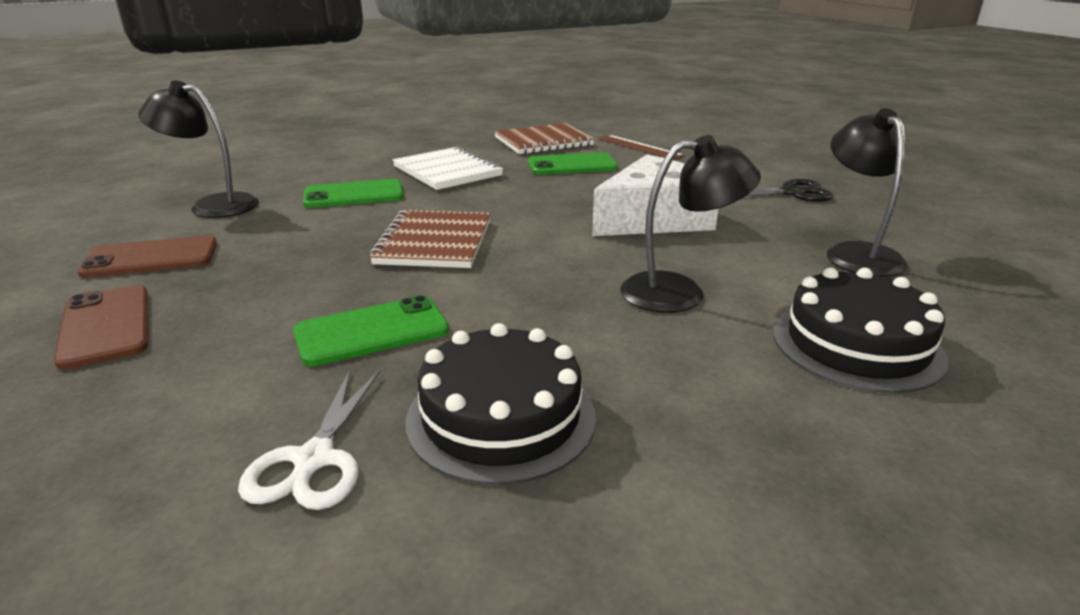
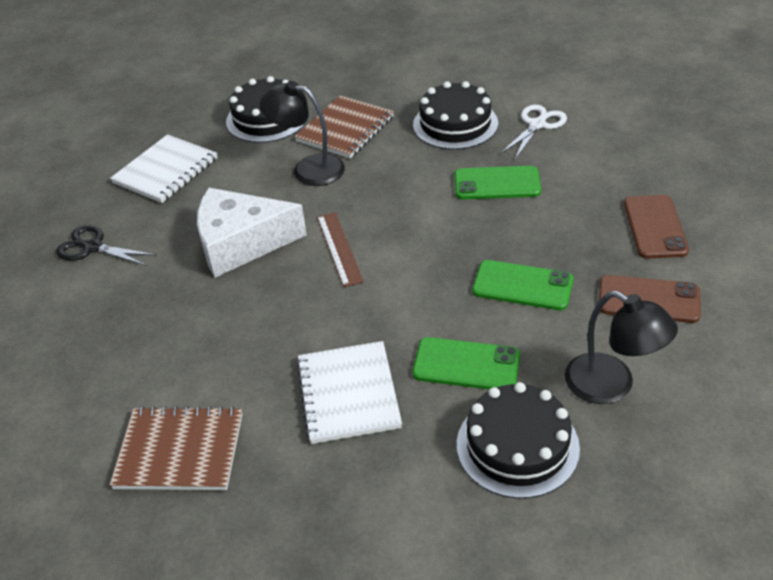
camera: 150 degrees left, 15 degrees up
brown notebook [369,210,491,268] -> brown notebook moved to [294,96,394,159]
green phone [528,152,618,175] -> green phone moved to [472,260,573,310]
brown ruler [598,135,685,160] -> brown ruler moved to [317,212,364,287]
black lamp [827,108,908,277] -> white notebook [110,134,218,203]
none -> black cake [457,382,580,499]

